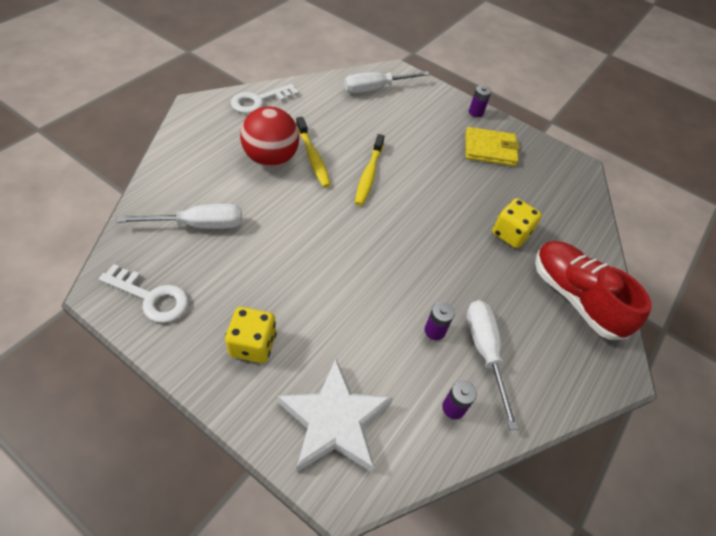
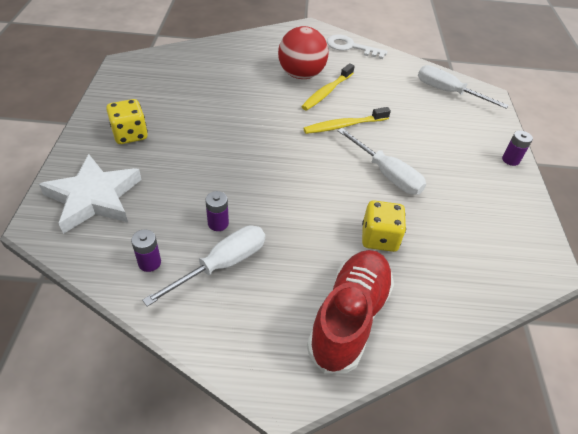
camera: 60 degrees right, 5 degrees down
white key [99,264,188,323] -> none
white screwdriver [116,204,242,229] -> white screwdriver moved to [337,128,426,195]
yellow wallet [465,127,520,166] -> none

